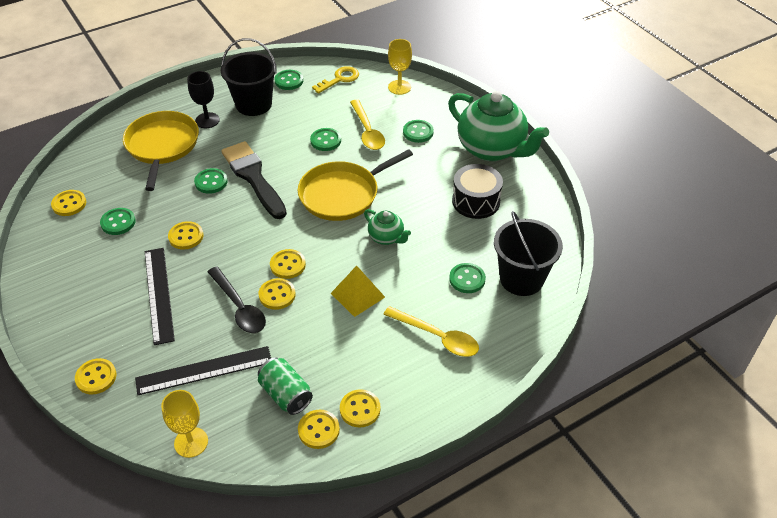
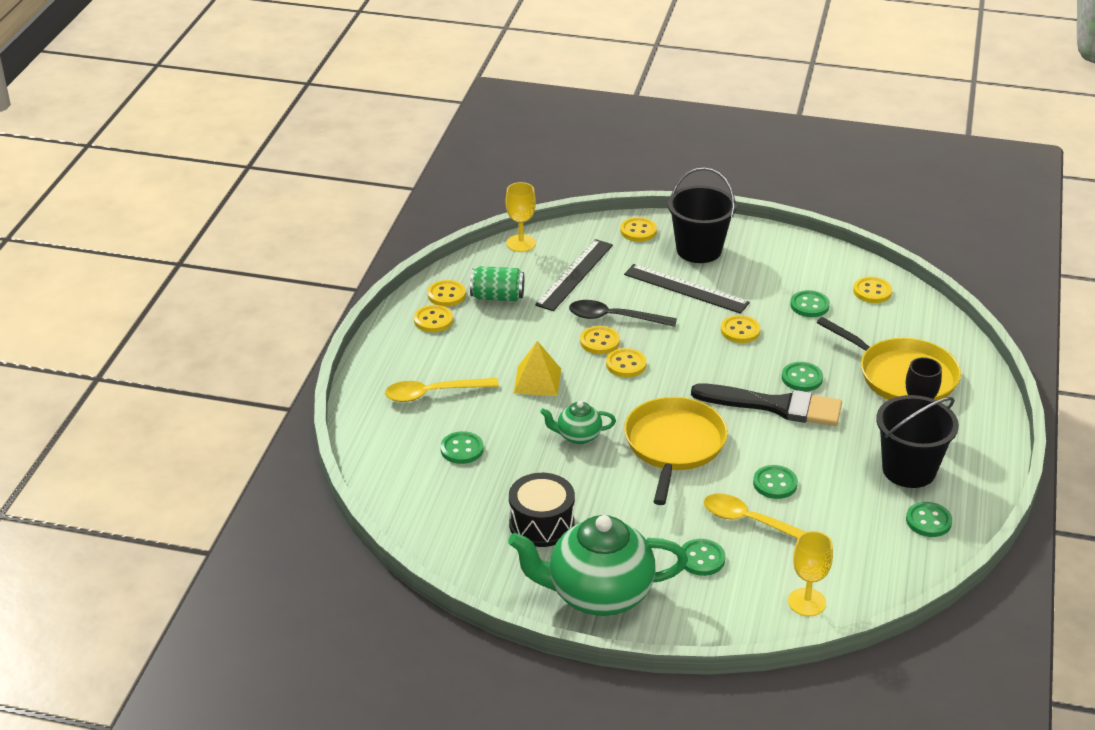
camera: 135 degrees right, 10 degrees down
yellow key [312,66,359,94] -> none
black bucket [494,211,563,296] -> black bucket moved to [668,167,737,263]

